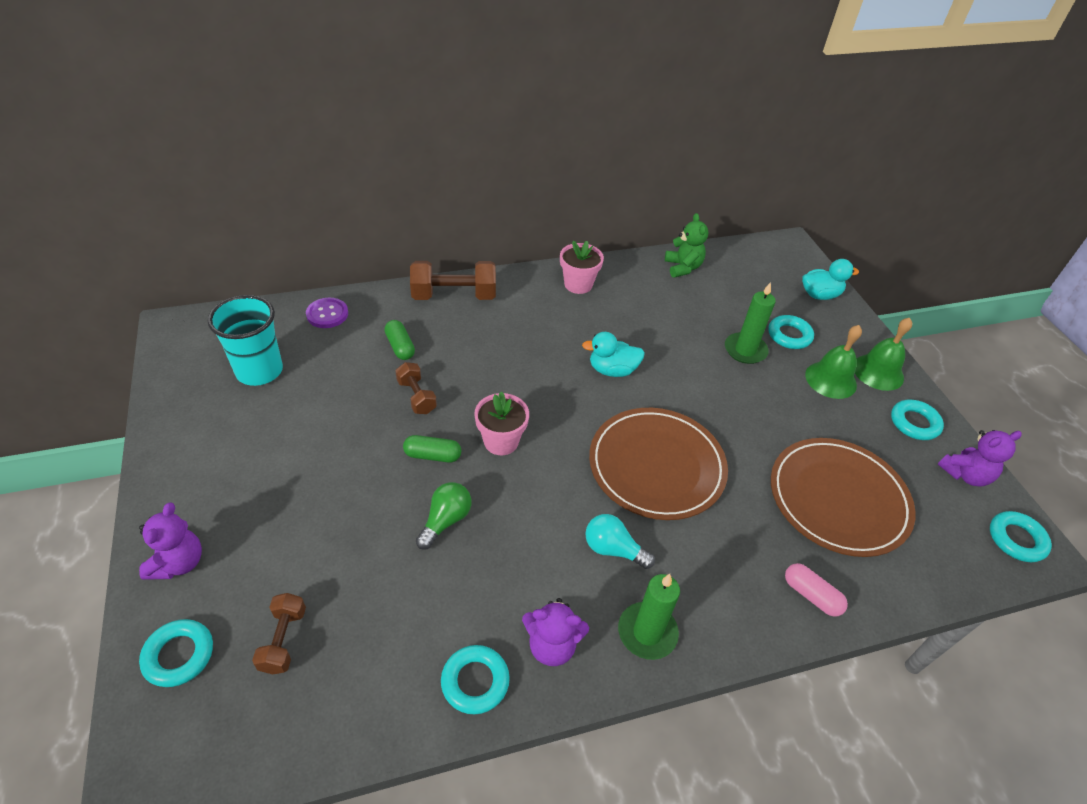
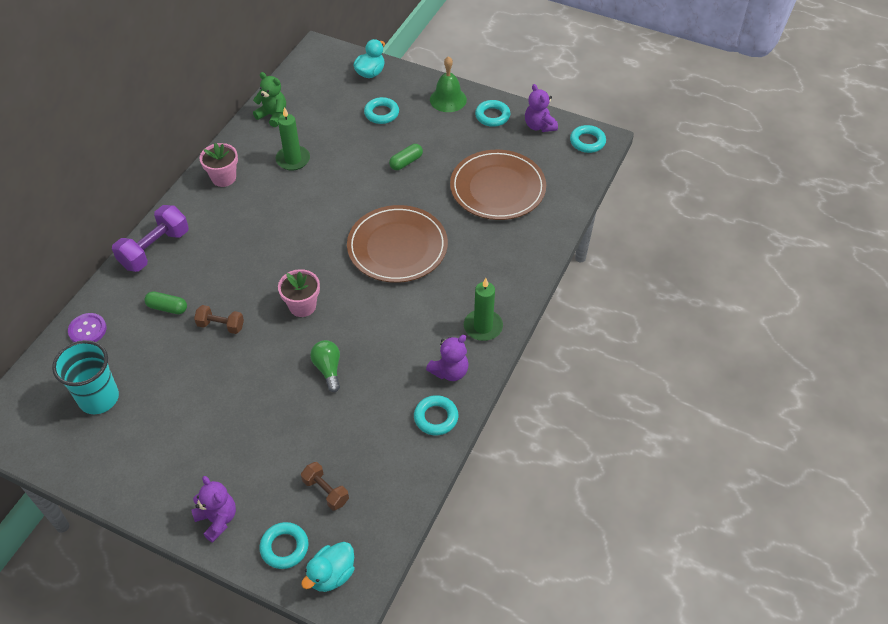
camera: 45 degrees left, 5 degrees up
green capsule [403,435,461,463] -> green capsule moved to [389,144,423,170]
brown dumbbell [410,261,496,300] -> purple dumbbell [112,205,189,272]
turquoise duck [582,332,645,377] -> turquoise duck moved to [301,542,355,592]
turquoise light bulb [585,514,655,569] -> none
green candle [725,282,776,364] -> green candle moved to [275,107,310,170]
pink capsule [785,563,848,617] -> none
green bell [805,325,862,399] -> none
purple teddy bear [938,430,1022,487] -> purple teddy bear turned 135 degrees clockwise [525,84,558,132]

